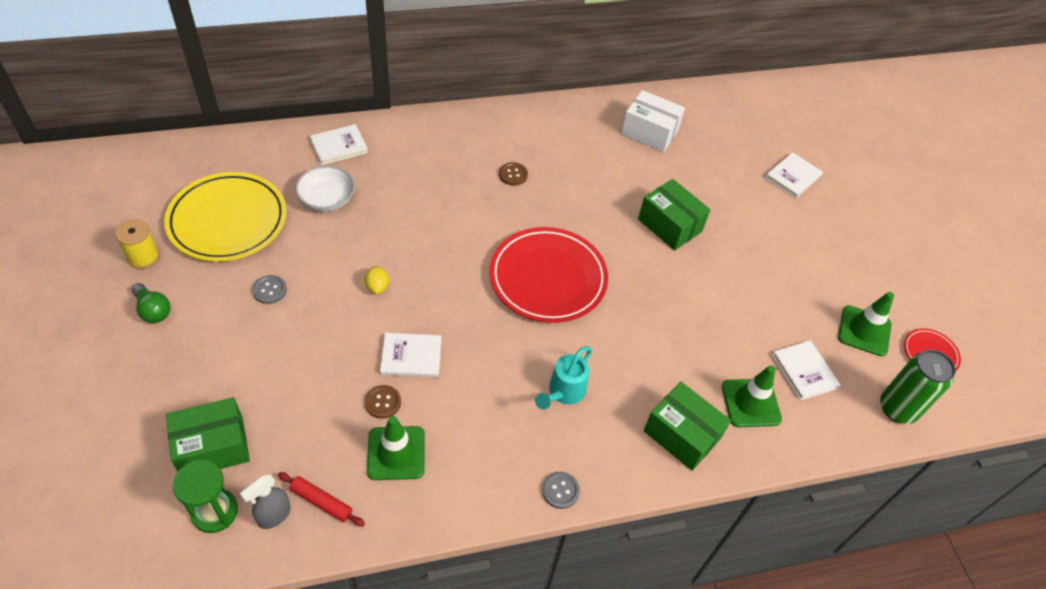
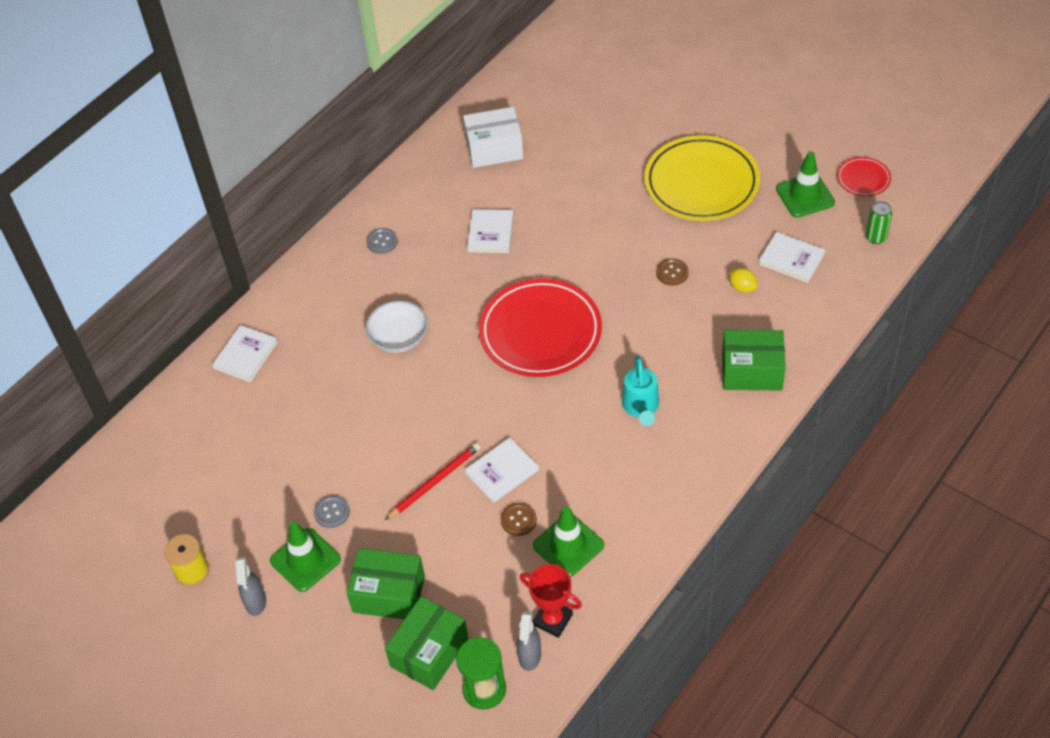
camera: 30 degrees left, 0 degrees up
green light bulb [132,283,171,323] -> grey spray bottle [235,557,266,616]
yellow plate [164,172,287,262] -> yellow plate moved to [644,135,760,221]
red rolling pin [278,472,365,527] -> red trophy [520,564,582,638]
white bowl [295,166,355,212] -> white bowl moved to [365,301,428,352]
yellow lemon [364,266,389,294] -> yellow lemon moved to [729,268,757,293]
brown button [499,162,528,186] -> brown button moved to [656,258,689,286]
grey button [542,472,580,509] -> grey button moved to [366,228,398,254]
green box [638,179,710,251] -> green box moved to [347,548,425,619]
green traffic cone [722,365,782,427] -> green traffic cone moved to [270,521,341,592]
white book [765,152,823,198] -> white book moved to [467,209,514,253]
green can [880,349,956,424] -> green can [866,201,892,244], size x0.56
none -> red pencil [385,443,481,520]

